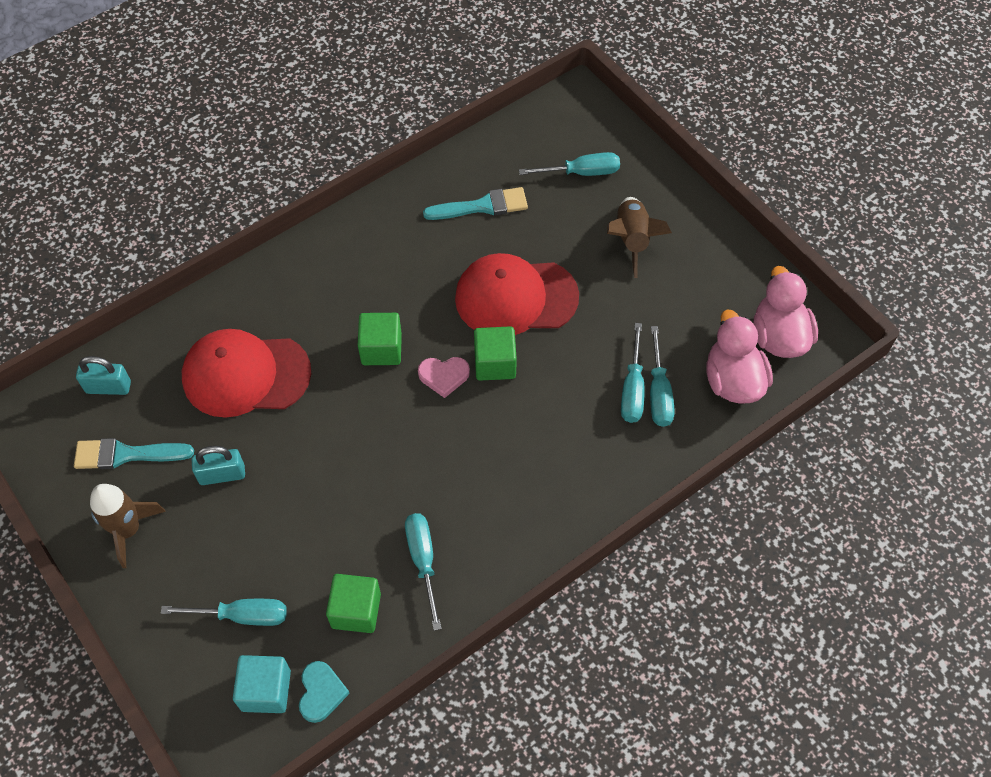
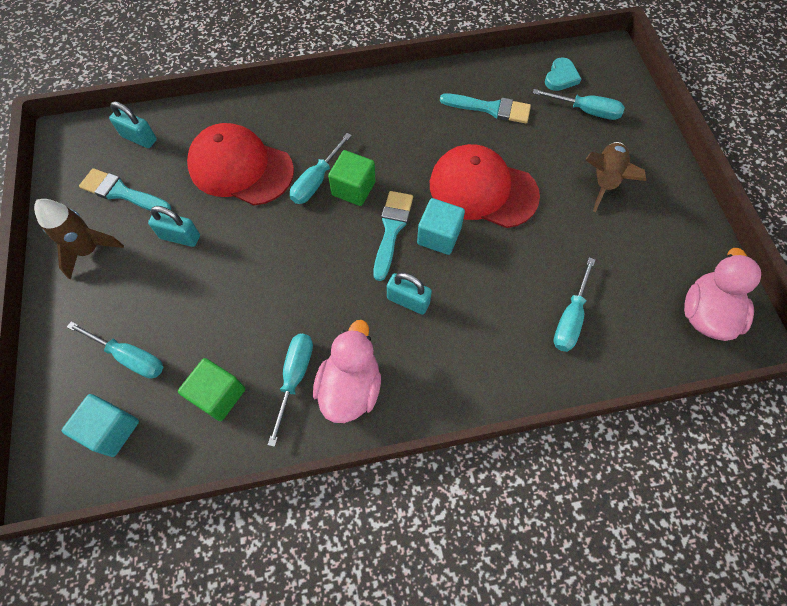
camera: 25 degrees right, 5 degrees up
turquoise heart [299,661,350,723] -> turquoise heart moved to [545,57,581,91]
pink heart [418,357,470,398] -> turquoise brush [373,191,413,281]
green cube [474,326,517,381] -> turquoise cube [417,198,465,255]
turquoise screwdriver [621,323,645,423] -> turquoise screwdriver moved to [290,133,352,204]
pink duck [706,309,773,404] -> pink duck moved to [313,320,381,423]
none -> turquoise padlock [387,272,432,315]

